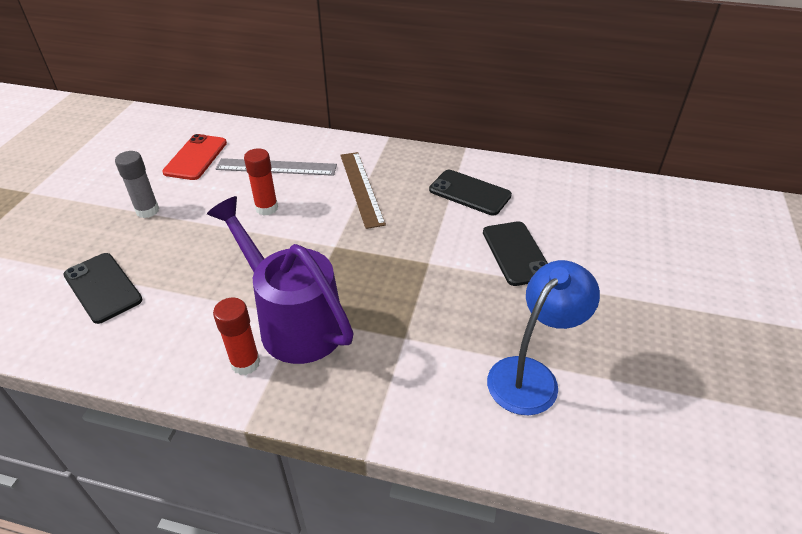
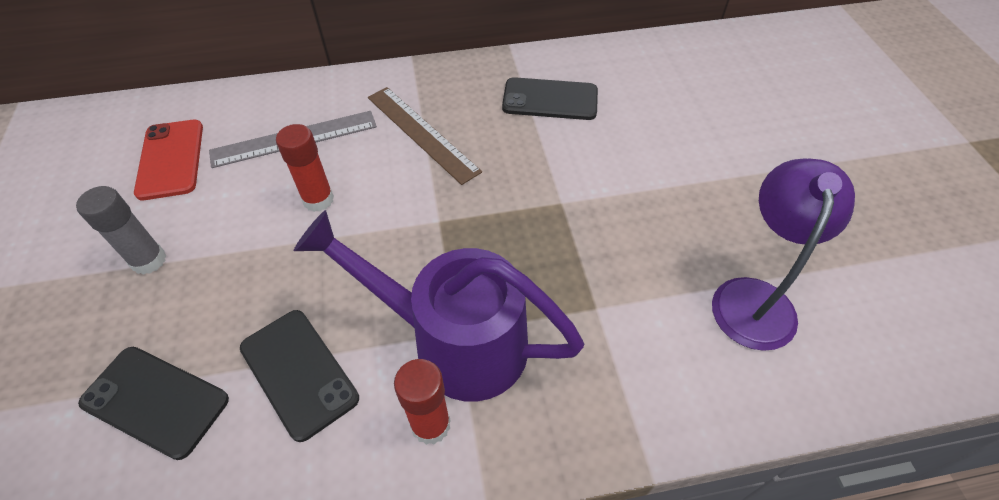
camera: 25 degrees left, 10 degrees up
black phone [483,221,548,286] -> black phone moved to [240,310,359,442]
blue lamp [487,260,600,415] -> purple lamp [712,159,855,351]

